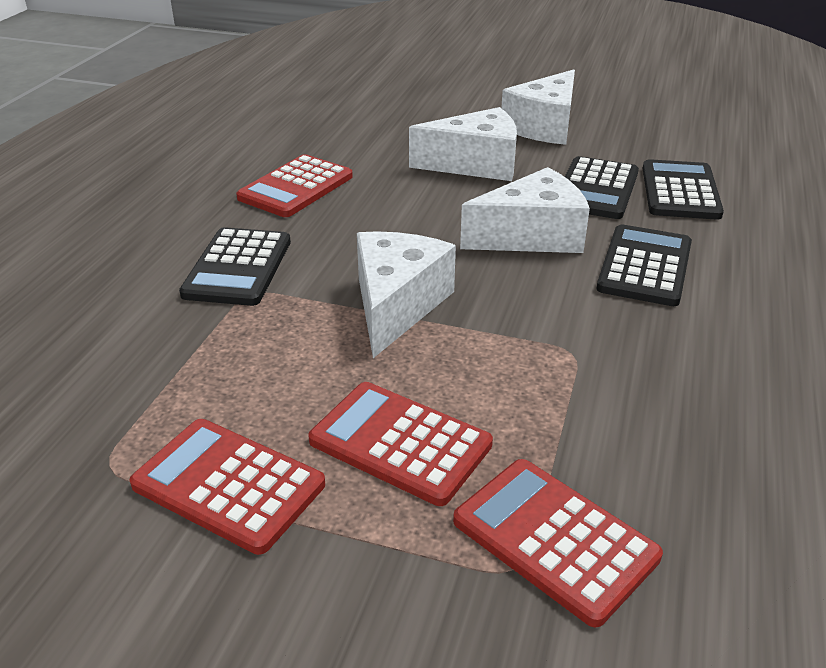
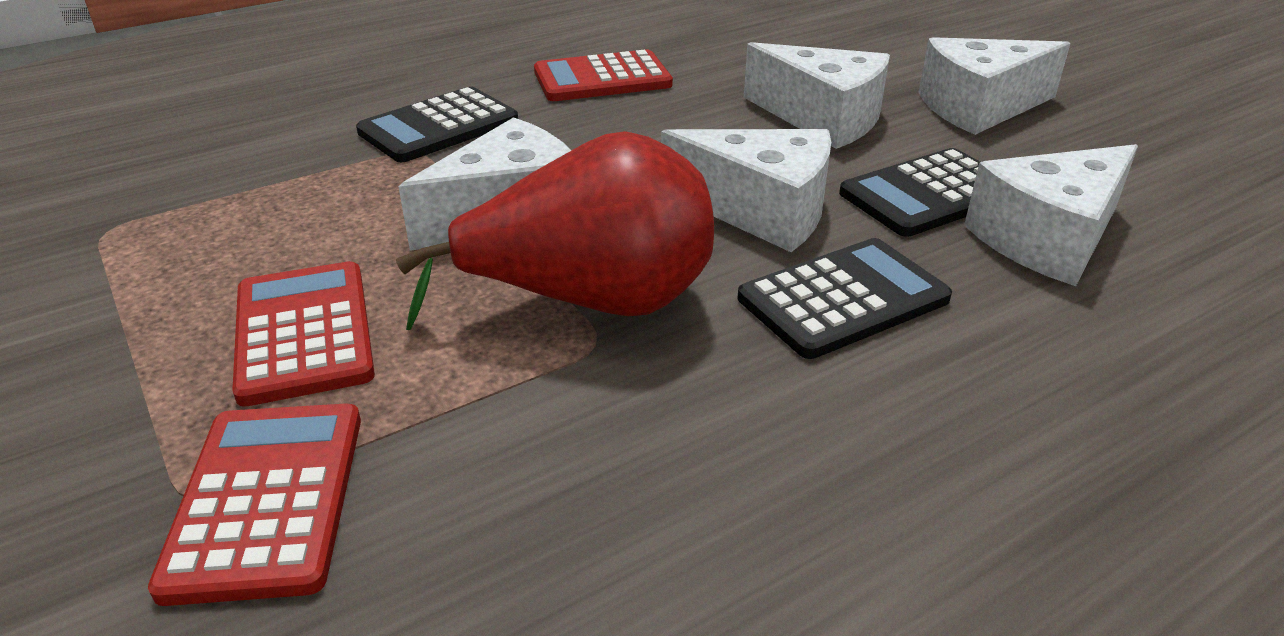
camera: 40 degrees right, 0 degrees up
red calculator [129,419,325,555] -> none
black calculator [643,159,724,220] -> white cheese [964,144,1138,286]
none -> red pear [396,131,714,330]

